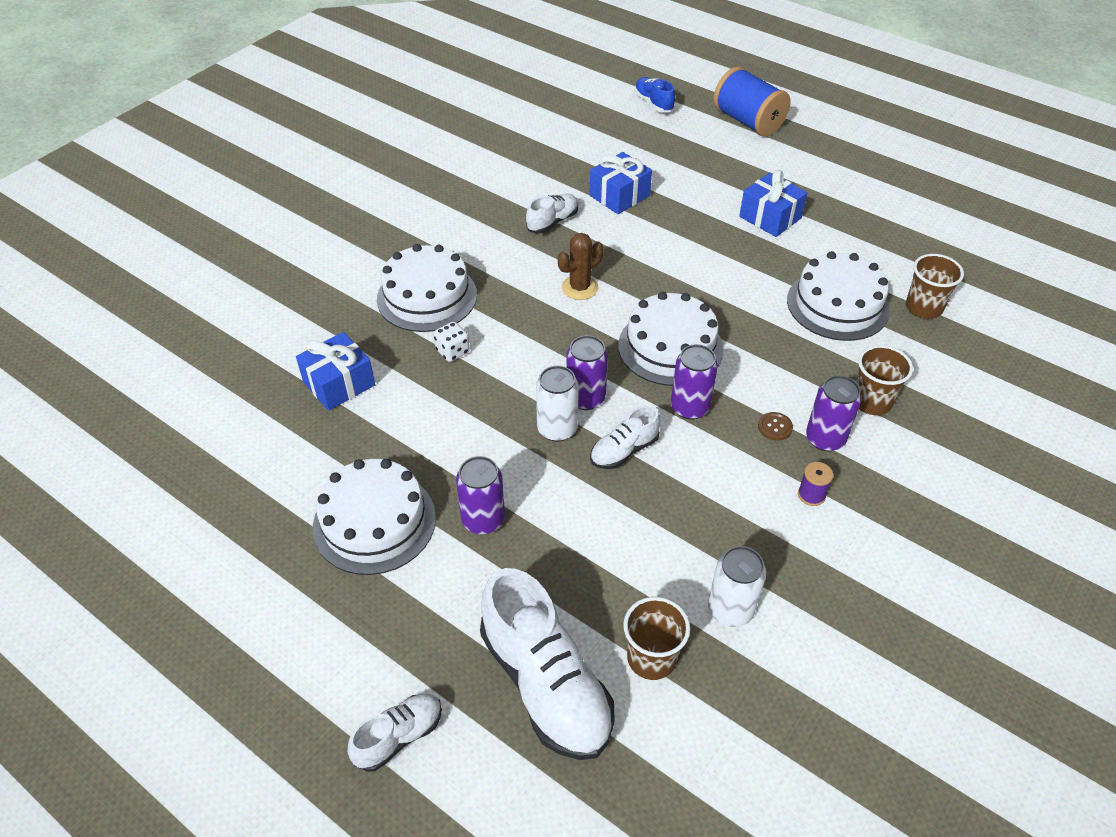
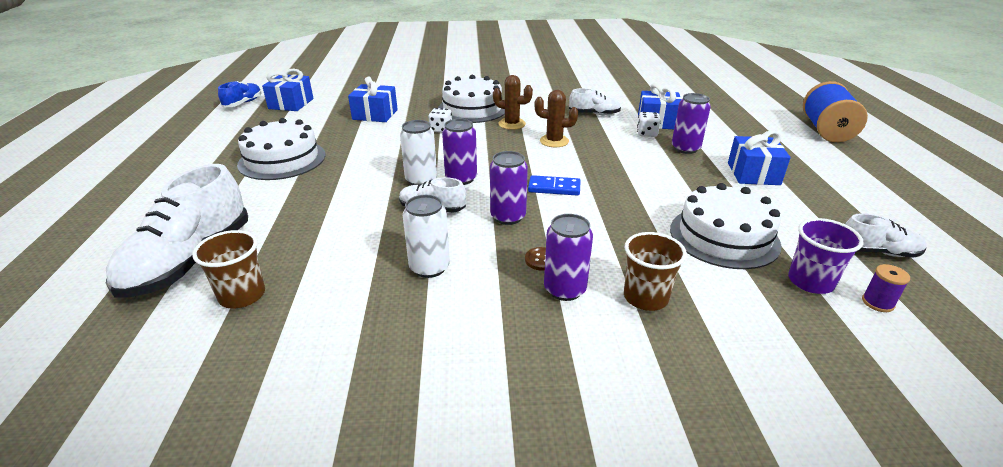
camera: 50 degrees right, 15 degrees down
white shoe [348,693,442,772] -> white shoe moved to [845,213,927,258]
purple can [456,456,505,534] -> purple can moved to [672,93,711,154]
white cake [618,292,724,386] -> blue domino [528,175,581,196]
blue shoe [634,77,675,113] -> blue shoe moved to [218,81,262,107]
white can [708,546,766,627] -> white can moved to [403,195,450,278]
purple spool [798,462,833,506] -> purple spool moved to [862,264,910,312]
brown cup [906,254,964,319] -> purple cup [788,218,864,294]
none -> blue gift [262,69,313,111]
none -> brown cactus [493,75,533,130]
none -> white dice [637,112,661,137]

